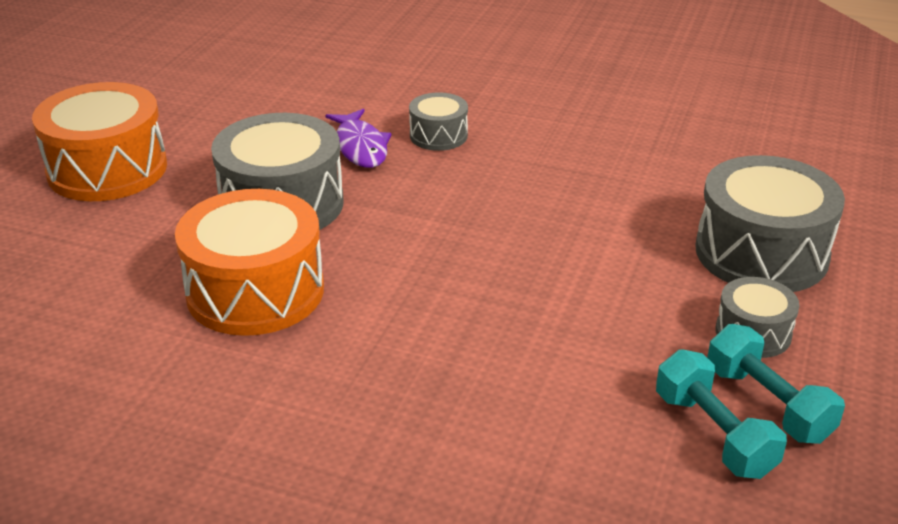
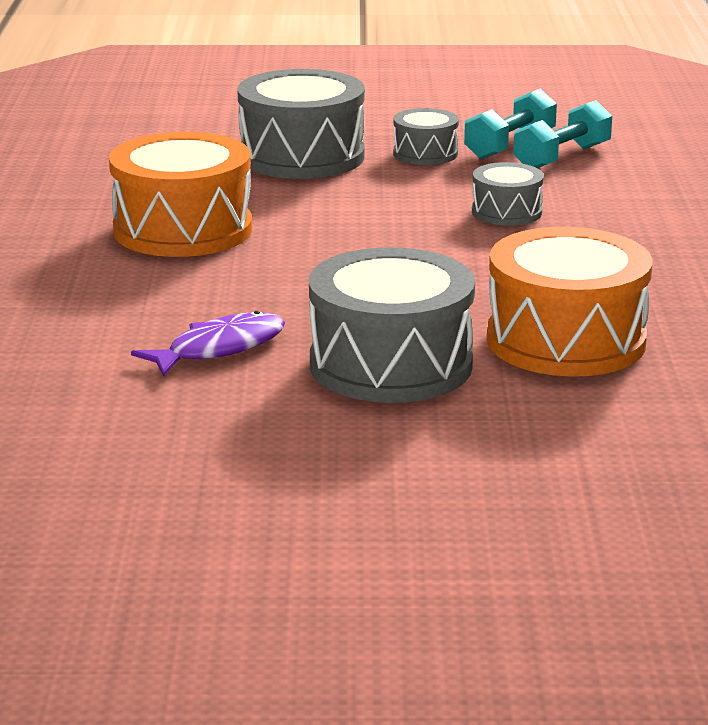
camera: 110 degrees left, 10 degrees down
orange drum [32,82,167,201] -> orange drum moved to [109,132,252,257]
grey drum [409,92,468,151] -> grey drum moved to [472,162,544,226]

